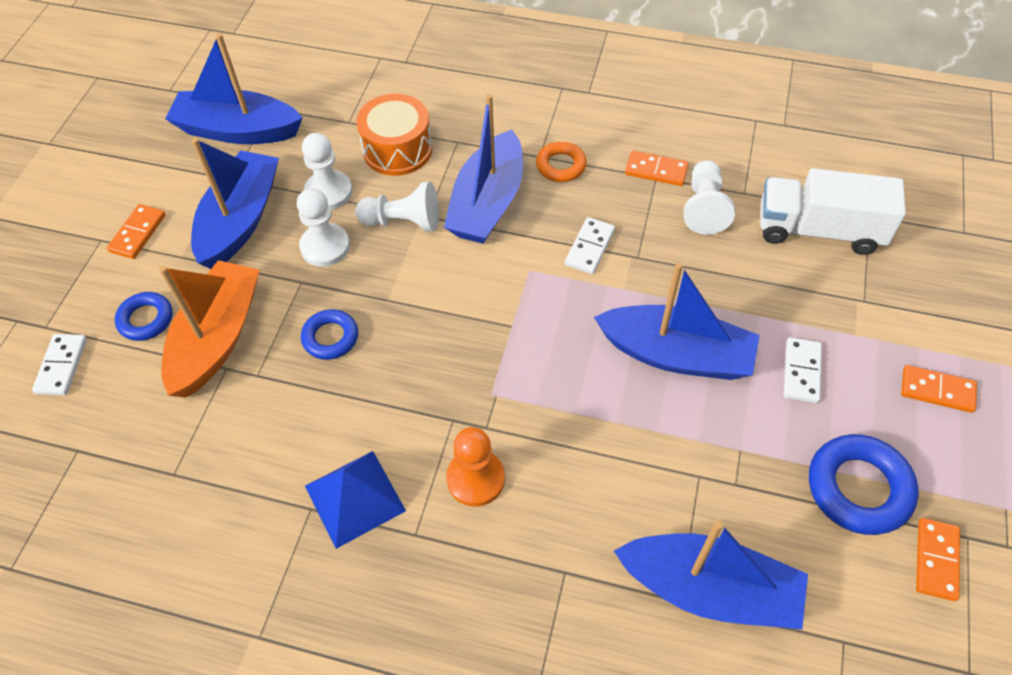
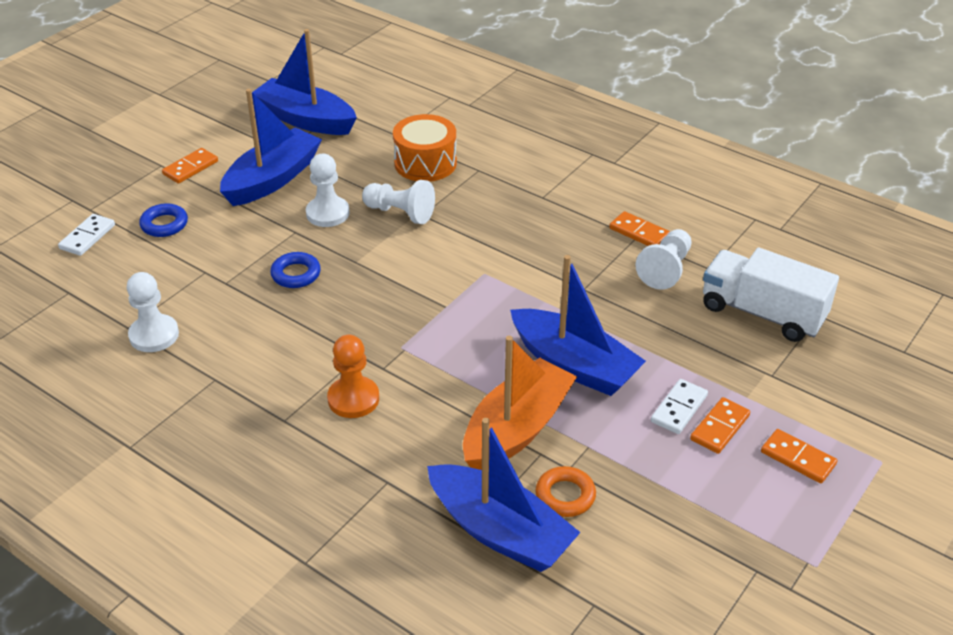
camera: 20 degrees right, 15 degrees down
orange boat [159,260,260,398] -> orange boat moved to [463,336,577,470]
white pawn [302,133,352,210] -> white pawn moved to [127,272,179,352]
blue pyramid [305,451,406,549] -> none
blue boat [444,94,523,244] -> none
orange ring [536,142,587,182] -> orange ring moved to [535,466,596,517]
white domino [565,217,615,274] -> none
blue ring [809,434,918,535] -> none
orange domino [916,518,960,601] -> orange domino moved to [690,397,750,454]

